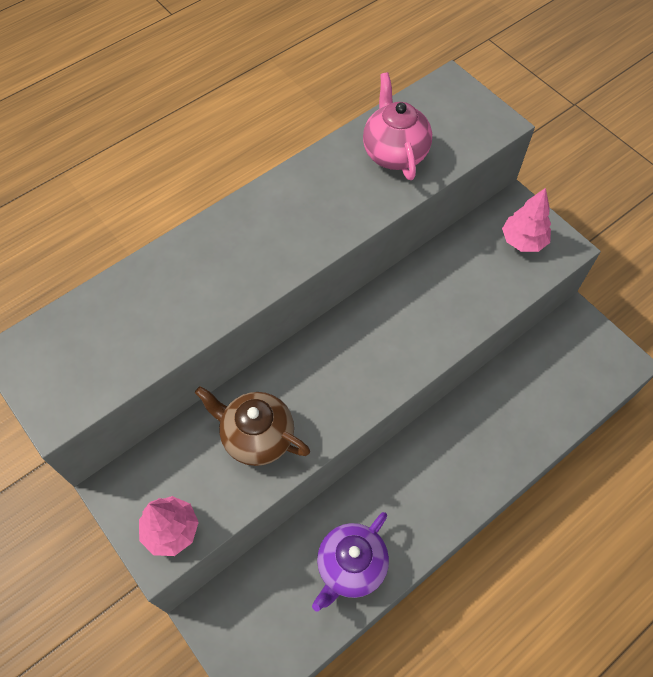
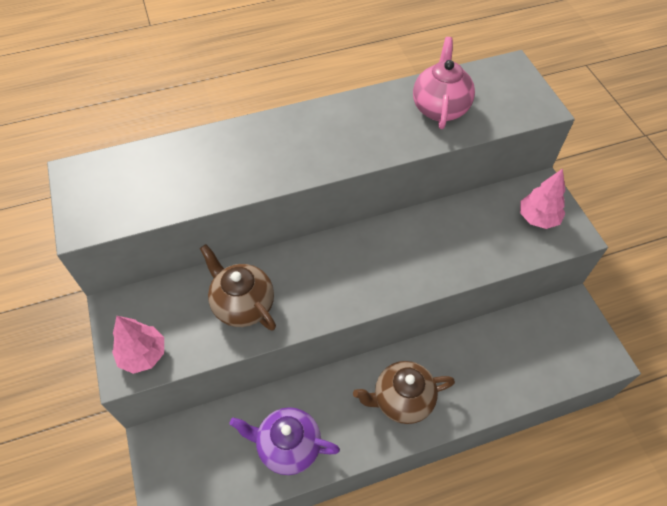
camera: 20 degrees right, 5 degrees down
purple teapot [312,512,389,612] -> purple teapot turned 45 degrees clockwise [230,407,340,475]
none -> brown teapot [353,361,455,424]

